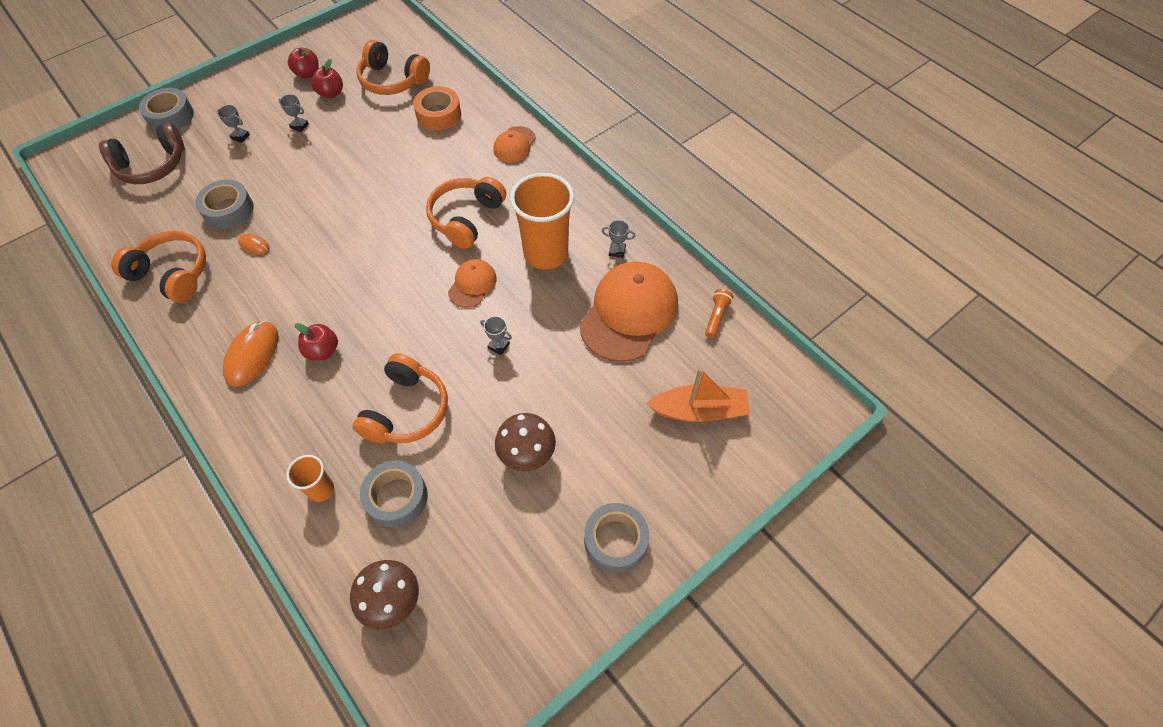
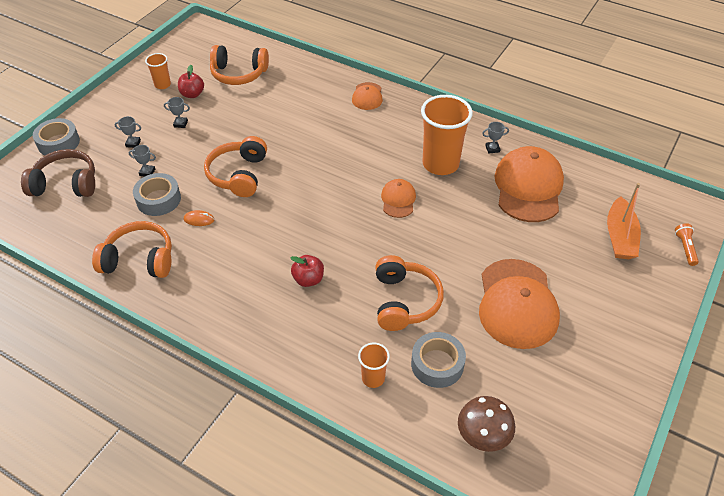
camera: 20 degrees left, 10 degrees down
brown headphones [99,123,185,184] -> brown headphones turned 135 degrees counterclockwise [21,149,95,197]
orange mouse [223,321,278,387] -> none
red apple [288,48,319,79] -> orange cup [145,53,171,89]
orange tape [413,86,461,130] -> none
orange headphones [426,177,506,249] -> orange headphones moved to [204,136,267,197]
grey trophy [480,316,512,355] -> grey trophy moved to [129,145,156,177]
brown mushroom [495,413,556,471] -> orange cap [479,259,560,349]
grey tape [584,503,649,573] -> none
orange boat [646,368,750,422] -> orange boat turned 120 degrees clockwise [607,183,641,259]
orange flashlight [705,289,733,338] -> orange flashlight moved to [675,223,699,266]

